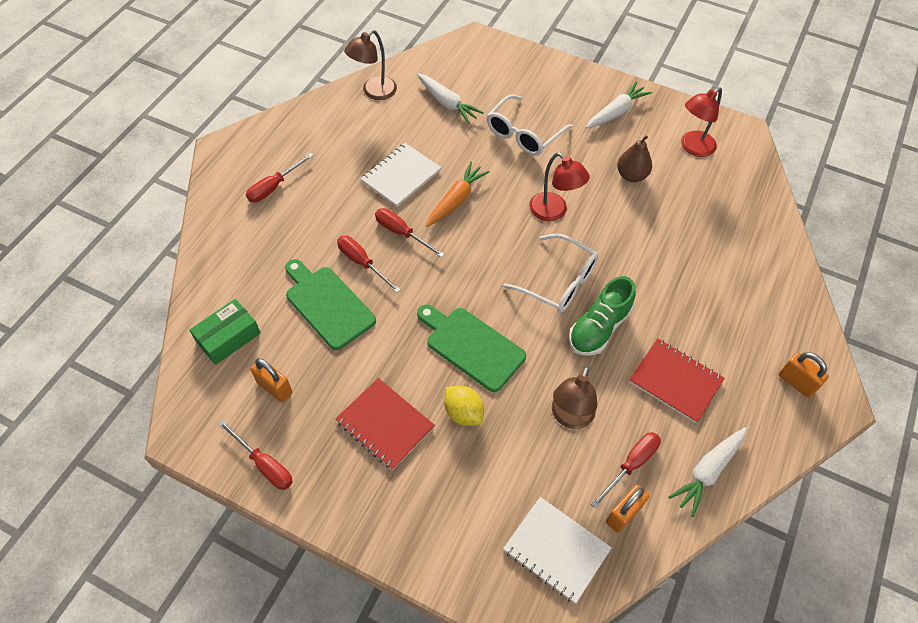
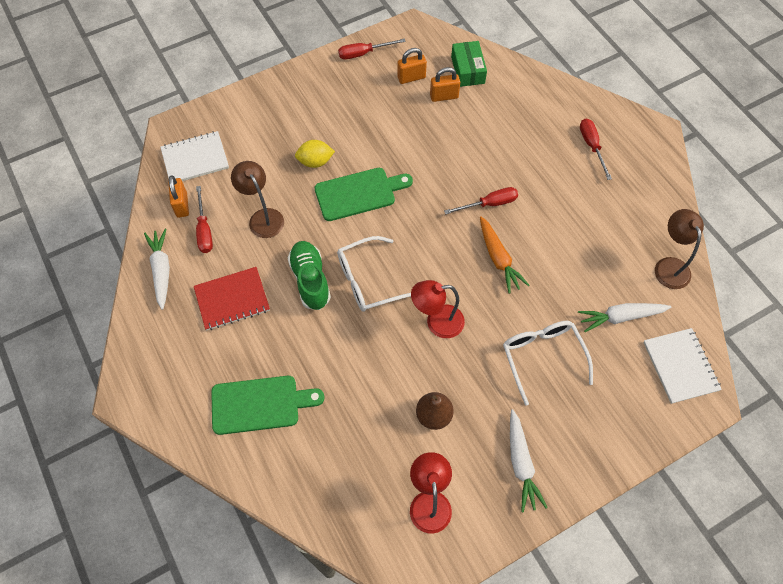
camera: 125 degrees right, 5 degrees up
green cutting board [285,259,376,350] -> green cutting board moved to [211,376,325,435]
red notebook [335,378,435,470] -> none
red screwdriver [337,236,401,293] -> none
white notebook [360,143,441,207] -> white notebook moved to [643,328,722,404]
orange padlock [779,352,829,398] -> orange padlock moved to [430,67,460,102]

